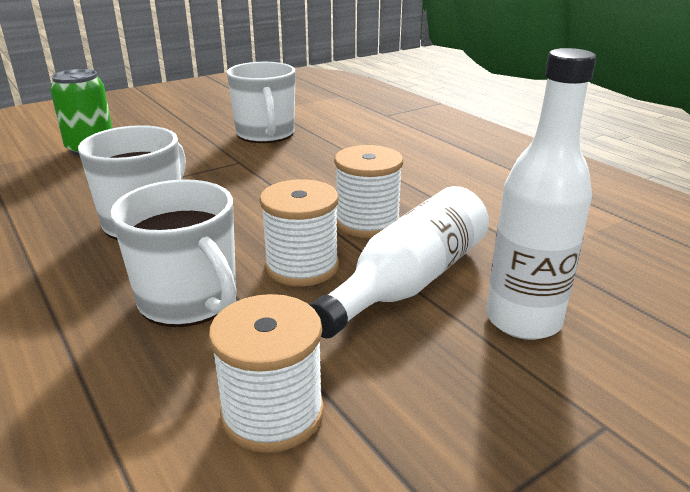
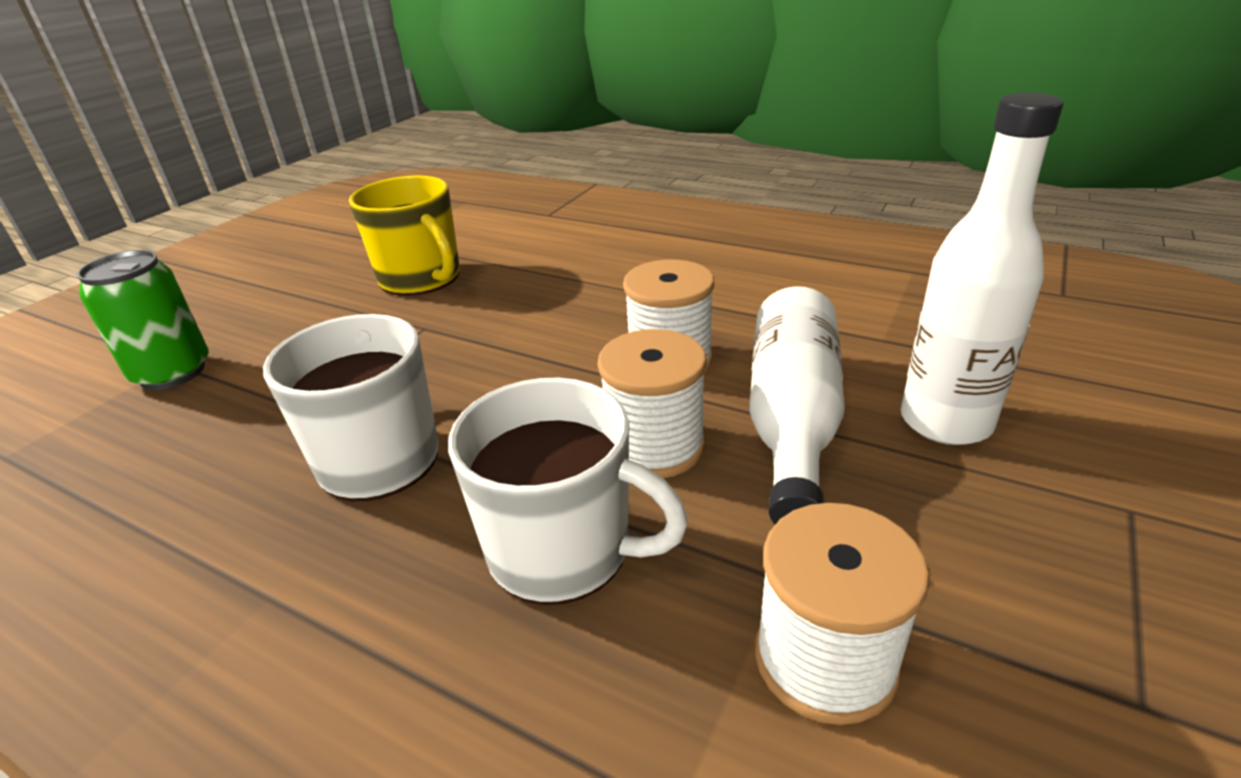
camera: 25 degrees left, 5 degrees up
white mug [227,62,295,143] -> yellow mug [349,175,460,296]

